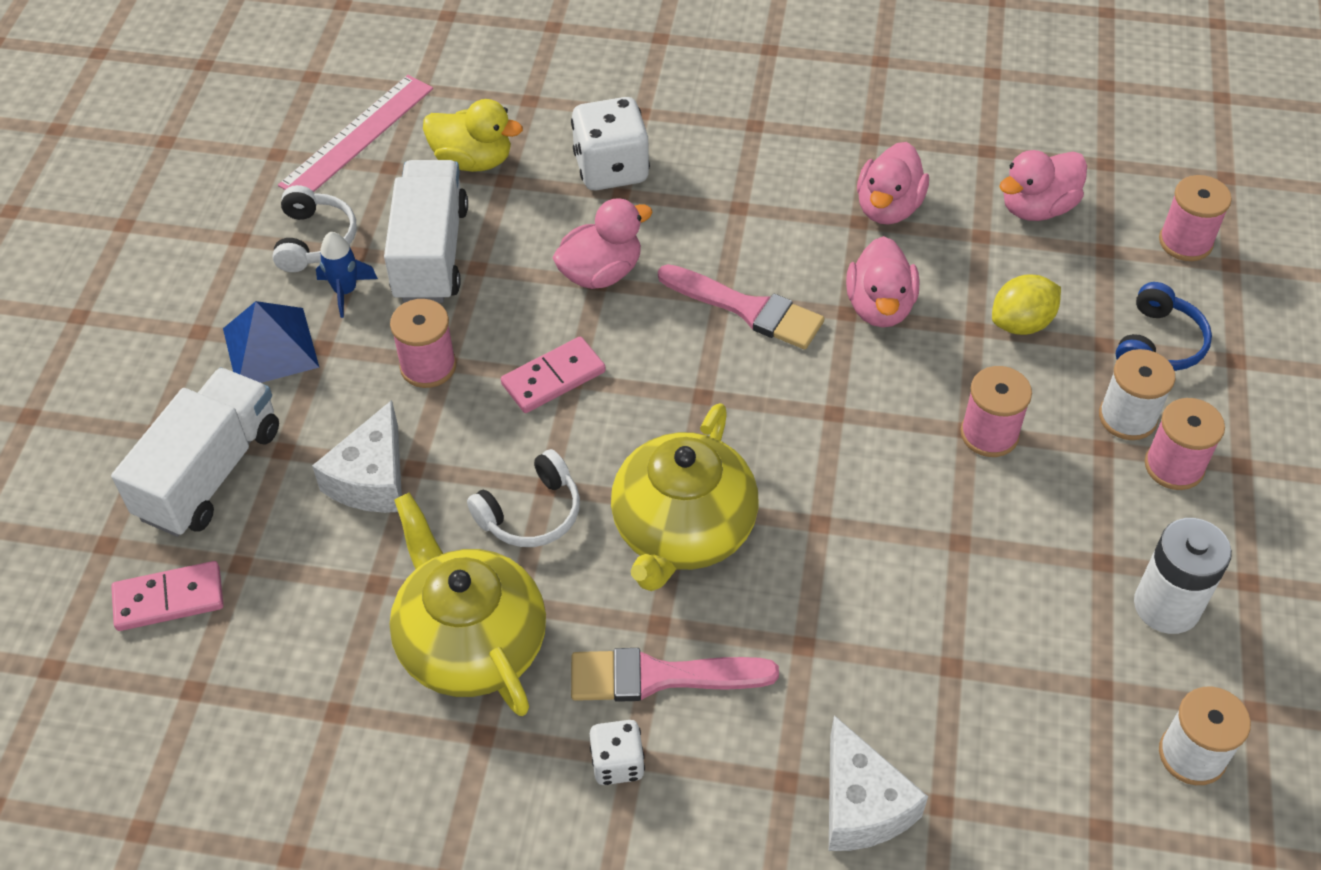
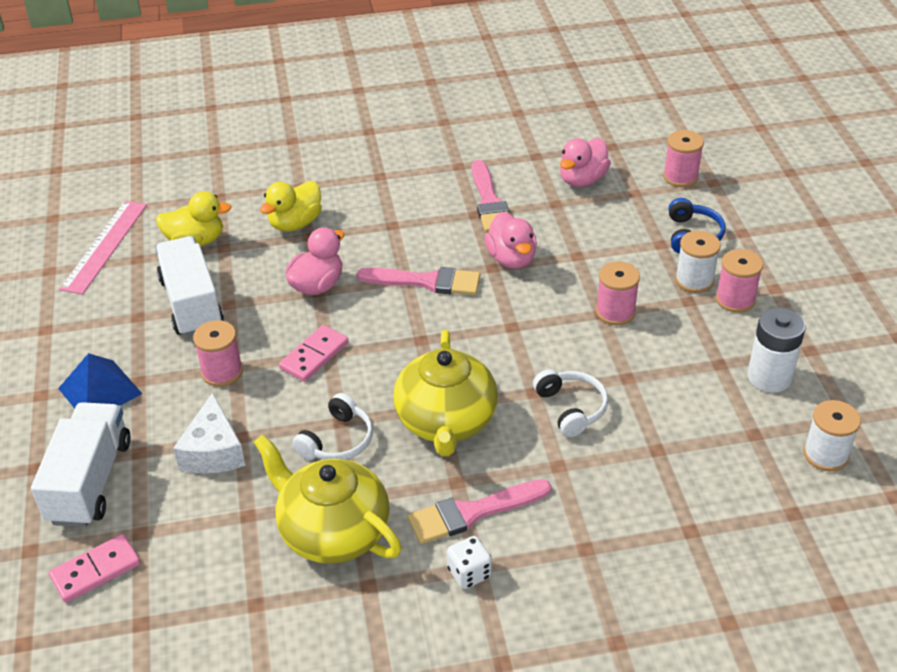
camera: 20 degrees left, 10 degrees down
white headphones [272,185,357,272] -> white headphones moved to [533,369,608,437]
blue rocket [316,232,378,318] -> none
white dice [571,97,650,190] -> yellow duck [260,181,322,231]
white cheese [829,715,928,851] -> none
pink duck [857,142,929,225] -> pink brush [472,160,509,233]
yellow lemon [992,274,1061,335] -> none

